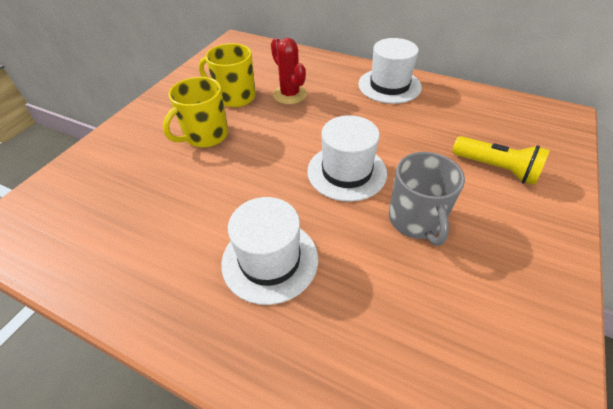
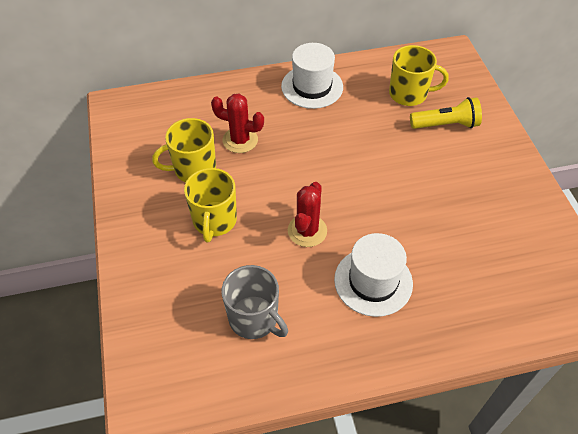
camera: 40 degrees left, 5 degrees up
white hat [307,115,387,202] -> none
grey mug [389,152,465,246] -> grey mug moved to [221,265,288,339]
none -> red cactus [288,182,327,247]
none -> yellow mug [389,45,449,106]

